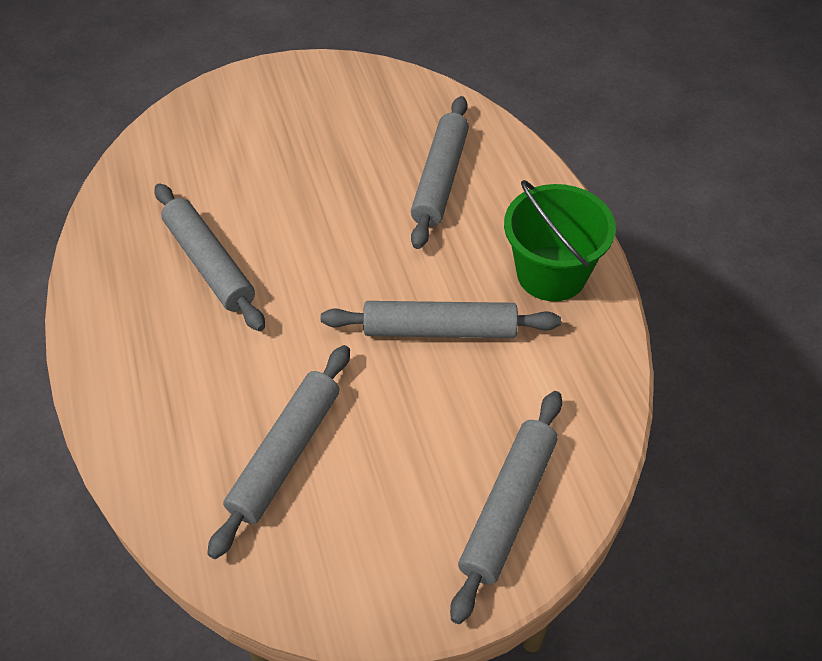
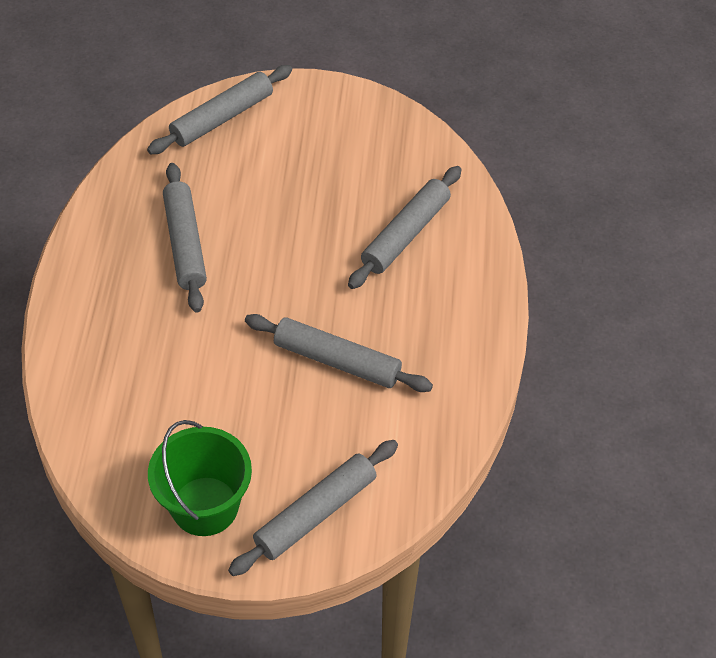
camera: 20 degrees right, 0 degrees up
grey rolling pin [207,345,350,559] -> grey rolling pin moved to [147,65,292,154]
green bucket [504,180,616,301] -> green bucket moved to [148,420,252,536]

